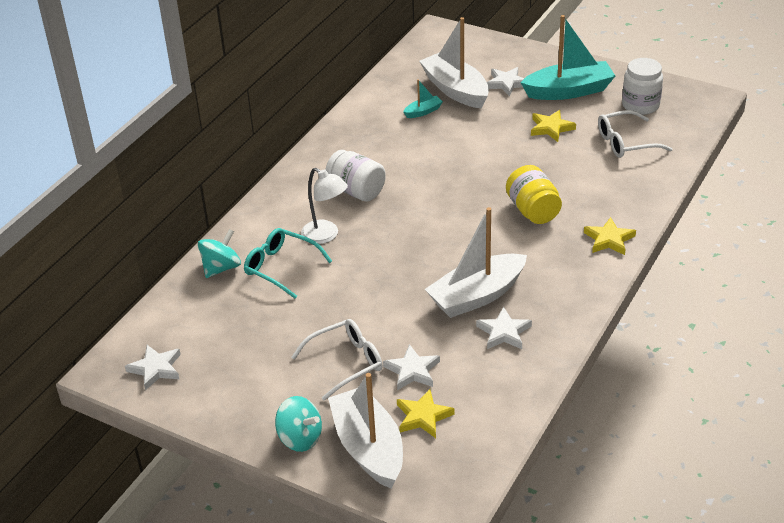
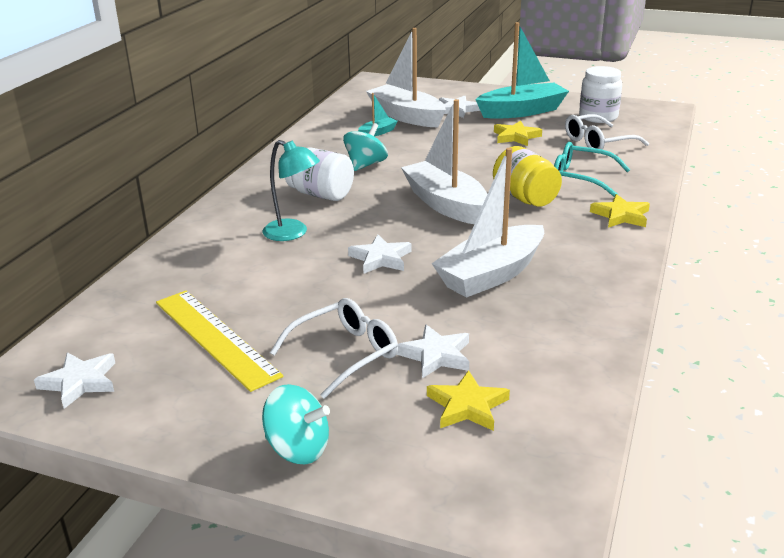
camera: 10 degrees left, 10 degrees down
turquoise spinning top [198,229,241,278] -> turquoise spinning top moved to [343,123,388,171]
turquoise glasses [244,228,332,299] -> turquoise glasses moved to [554,142,631,197]
white lamp [301,168,348,244] -> turquoise lamp [263,140,320,241]
white boat [328,373,403,488] -> white boat moved to [401,99,487,224]
white star [476,307,532,349] -> white star moved to [348,235,411,274]
none -> yellow ruler [156,291,283,392]

